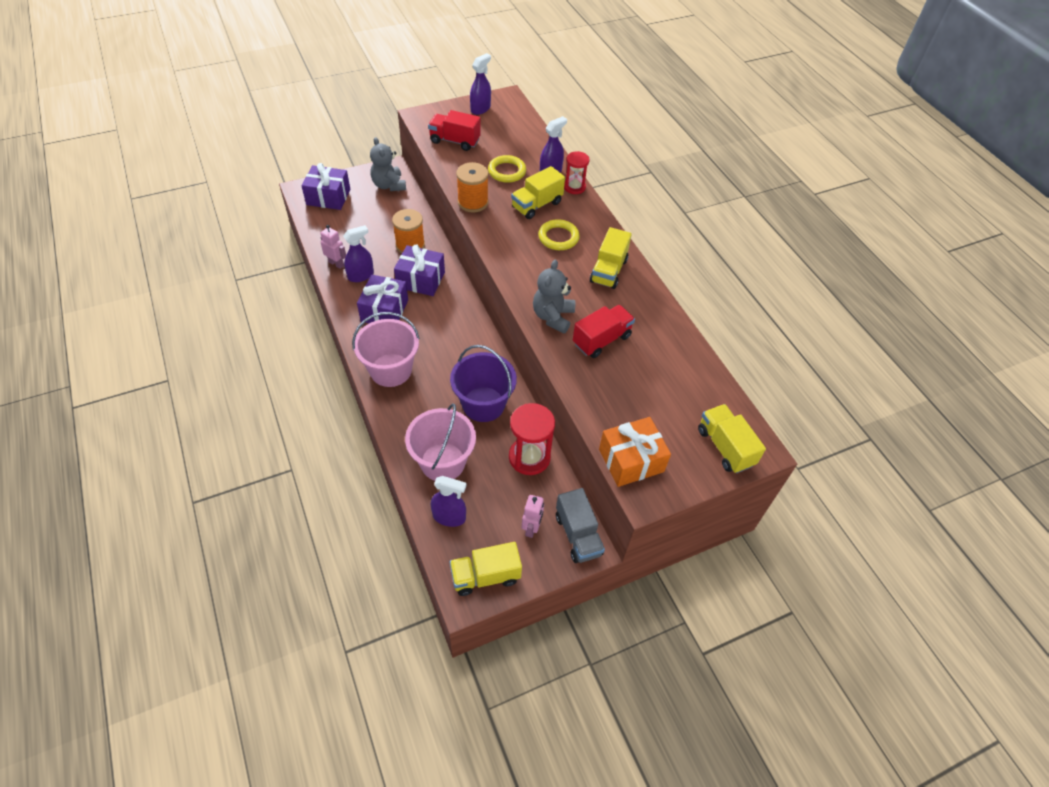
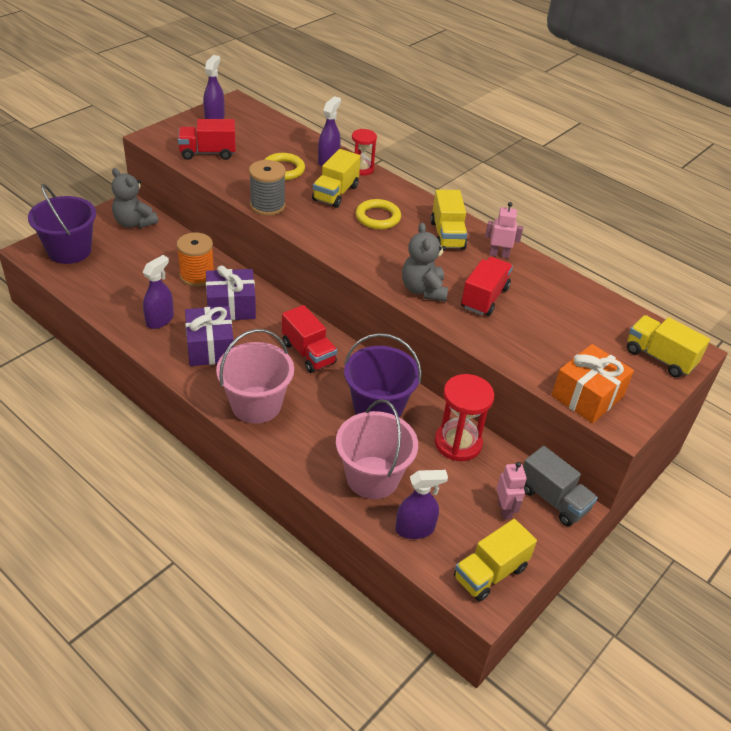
camera: 25 degrees left, 10 degrees down
purple gift [301,163,350,210] -> purple bucket [28,184,96,264]
pink robot [320,225,346,269] -> pink robot moved to [485,202,523,258]
orange spool [456,162,489,213] -> grey spool [249,160,286,216]
none -> red truck [282,305,337,373]

